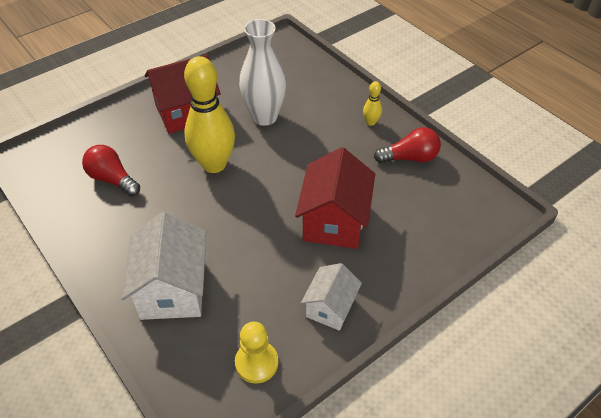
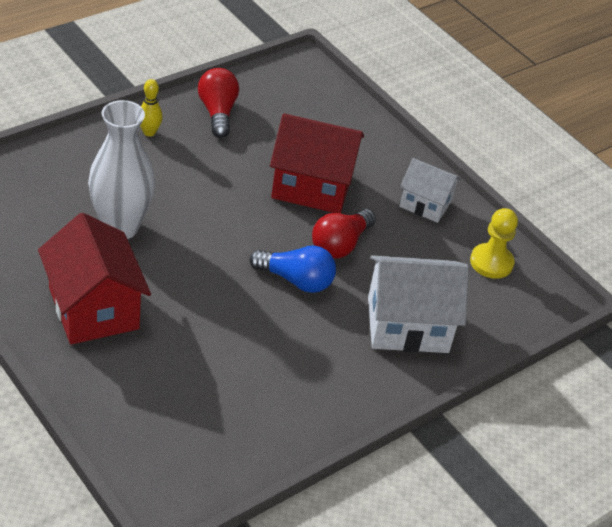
camera: 95 degrees left, 5 degrees down
red light bulb [82,145,140,196] -> red light bulb moved to [312,209,376,259]
yellow bowling pin [184,56,235,173] -> none
none -> blue light bulb [249,245,336,293]

